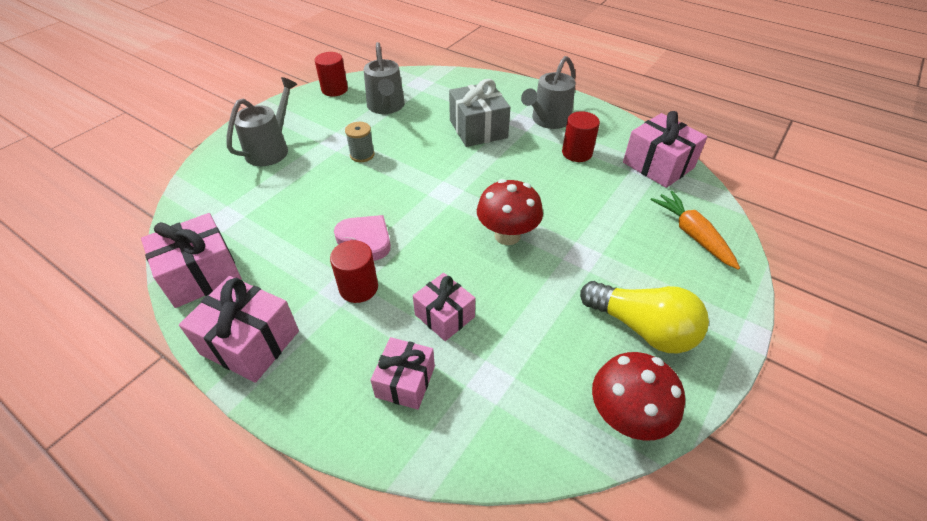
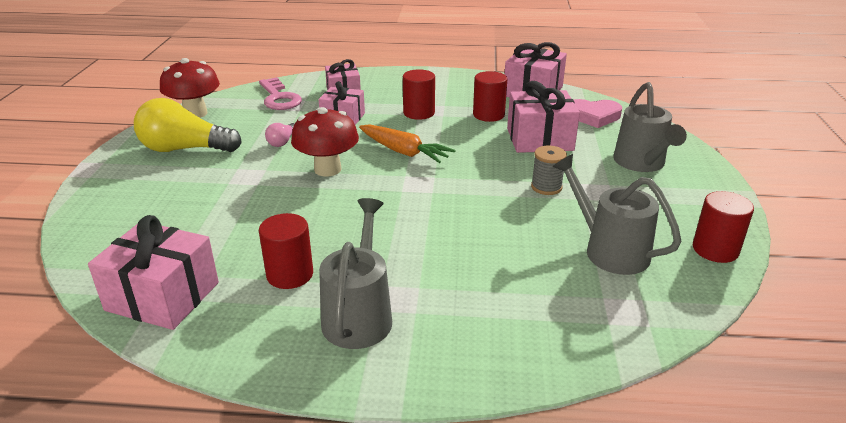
camera: 150 degrees right, 15 degrees down
pink gift [179,276,299,383] -> pink gift moved to [507,81,580,153]
pink heart [334,215,391,260] -> pink heart moved to [574,99,622,128]
grey gift [449,79,510,147] -> none
orange carrot [650,191,740,270] -> orange carrot moved to [359,124,456,163]
none -> pink key [259,77,302,110]
none -> pink light bulb [265,123,295,147]
none -> red cylinder [473,71,507,122]

